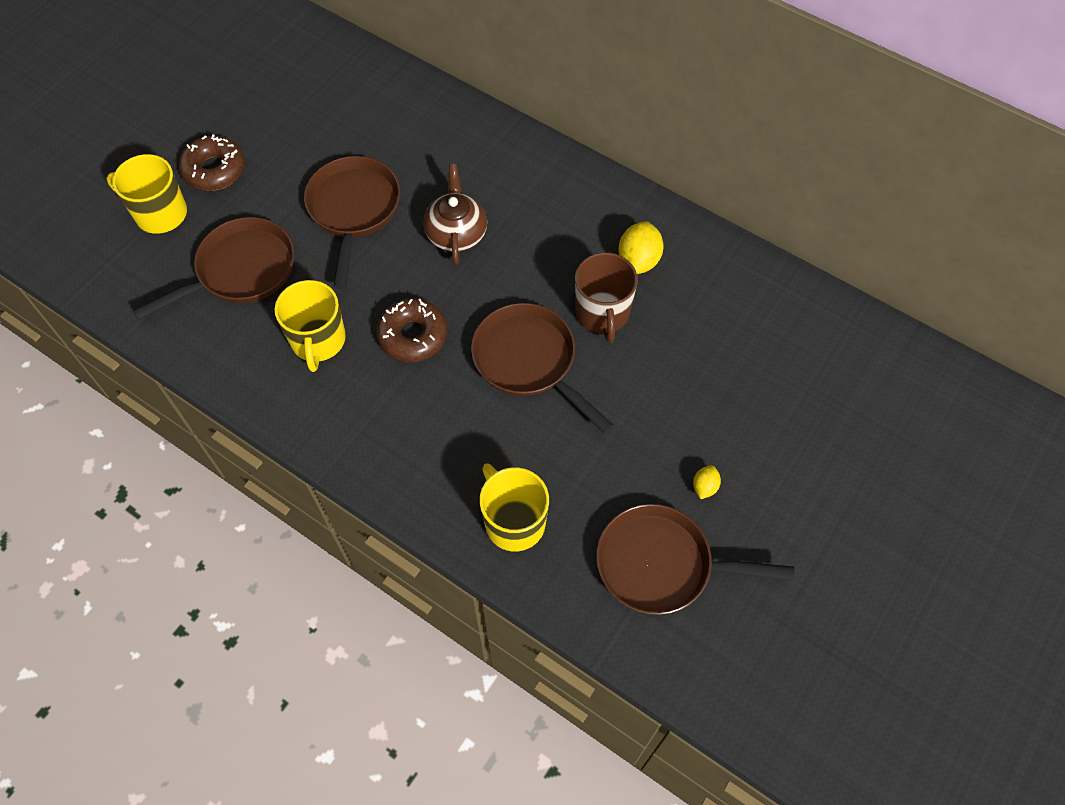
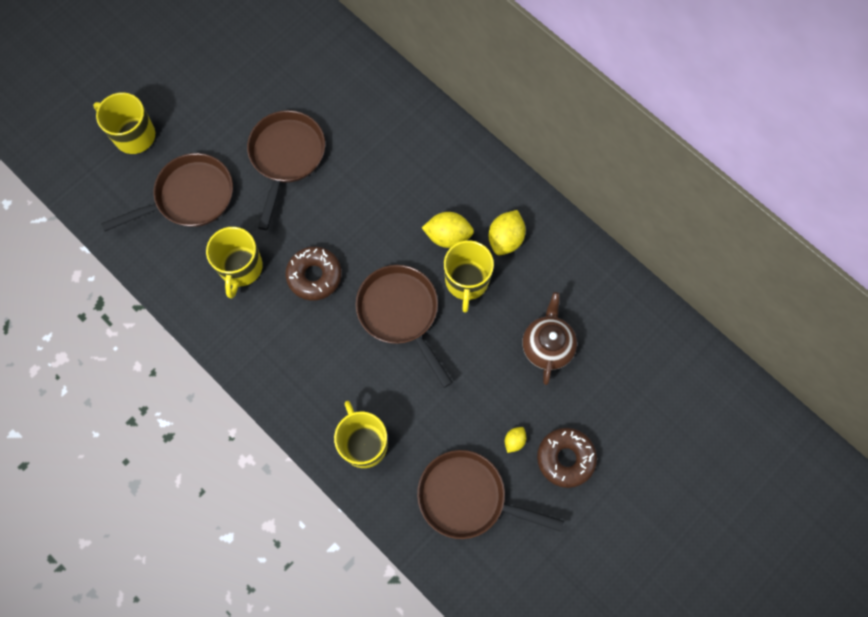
camera: 10 degrees right, 10 degrees up
brown donut [179,134,245,191] -> brown donut moved to [537,428,597,488]
brown teapot [423,164,487,265] -> brown teapot moved to [522,292,577,385]
brown mug [575,252,638,343] -> yellow mug [444,240,494,313]
none -> yellow lemon [422,212,474,248]

